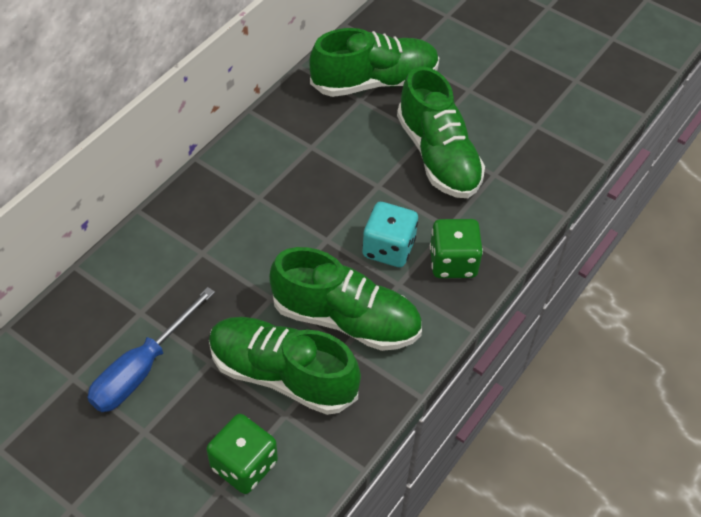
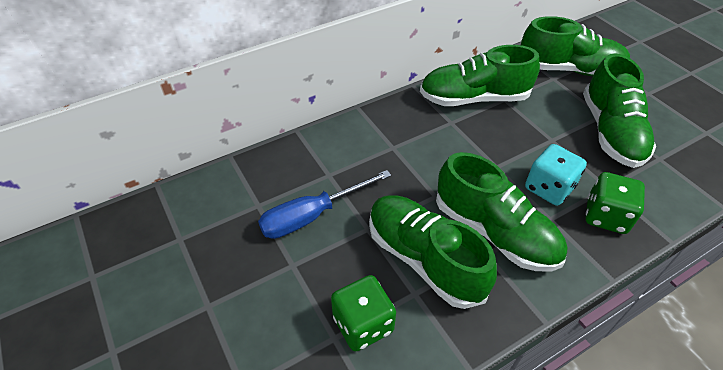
camera: 25 degrees right, 5 degrees down
none -> green shoe [420,45,540,106]

